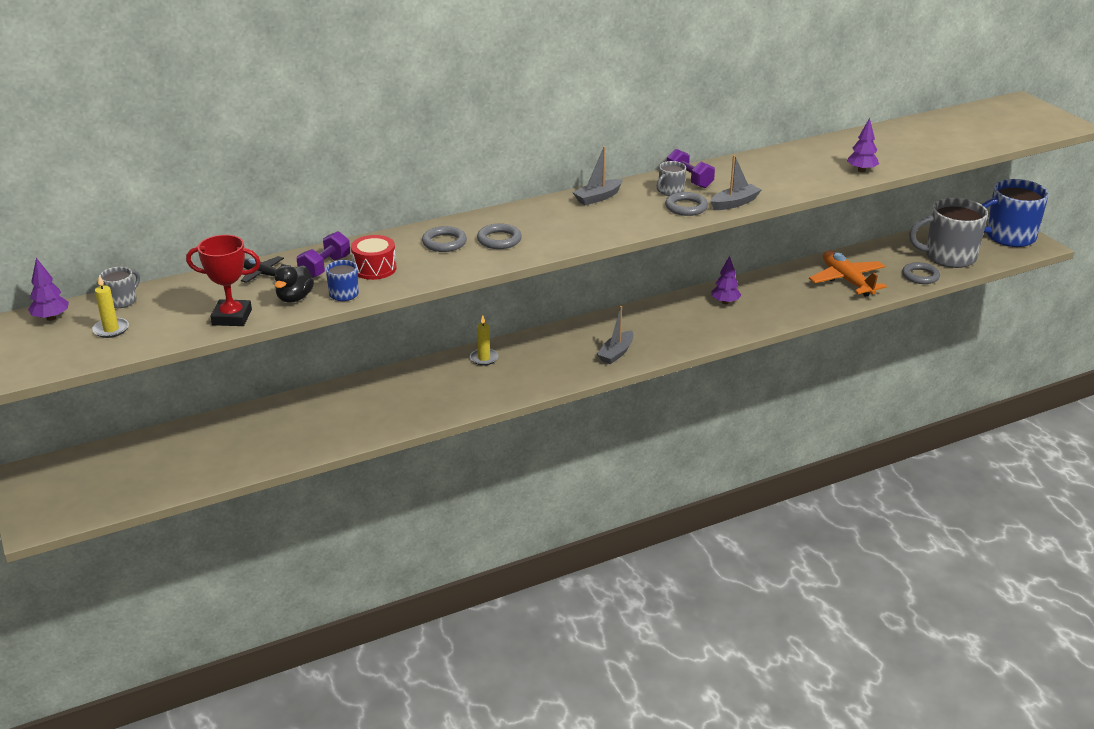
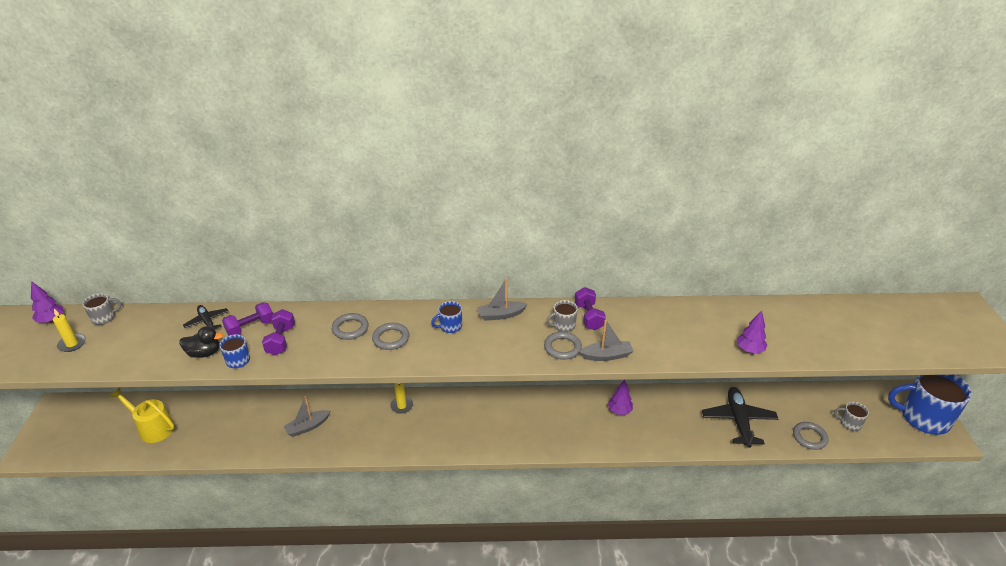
camera: 25 degrees right, 5 degrees up
red trophy [186,235,261,326] -> none
black duck [275,265,314,303] -> black duck turned 135 degrees counterclockwise [180,326,223,358]
red drum [351,235,396,280] -> purple dumbbell [262,309,295,355]
grey boat [597,306,634,364] -> grey boat moved to [283,396,330,437]
orange plane [809,251,887,297] -> black plane [702,387,778,448]
grey mug [909,198,988,268] -> grey mug [834,402,869,431], size x0.44
none -> yellow watering can [109,387,174,443]
none -> blue mug [431,301,462,333]

